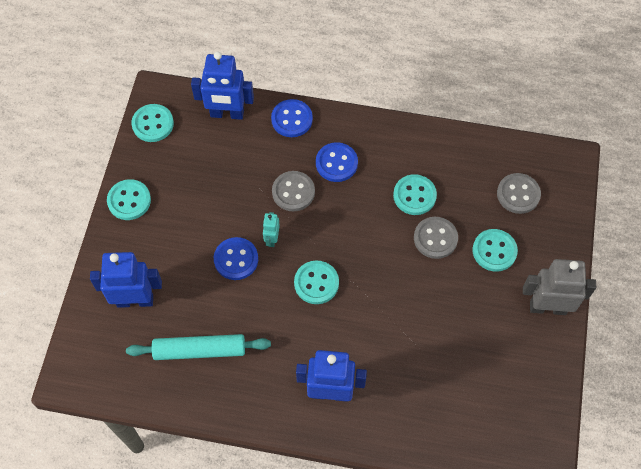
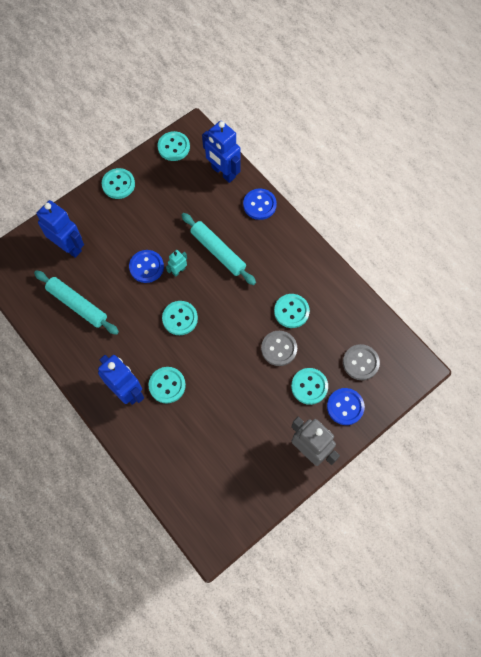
camera: 40 degrees right, 5 degrees up
grey button [272,171,315,211] -> turquoise rolling pin [181,213,256,285]
blue button [316,142,358,182] -> blue button moved to [327,388,365,425]
none -> turquoise button [148,367,186,403]

